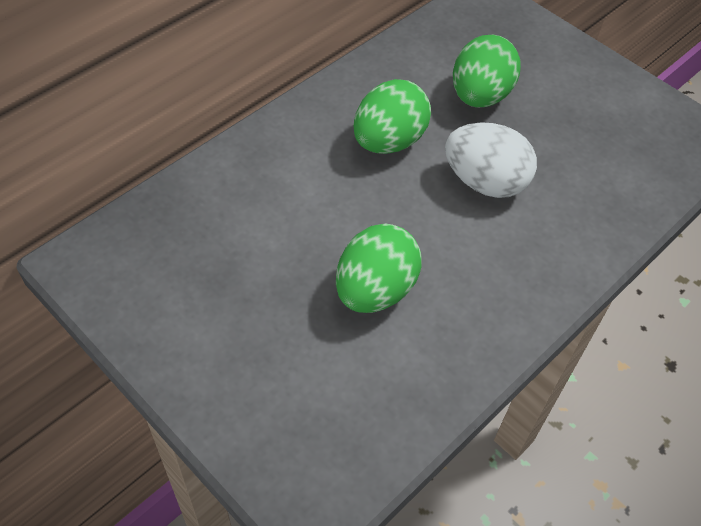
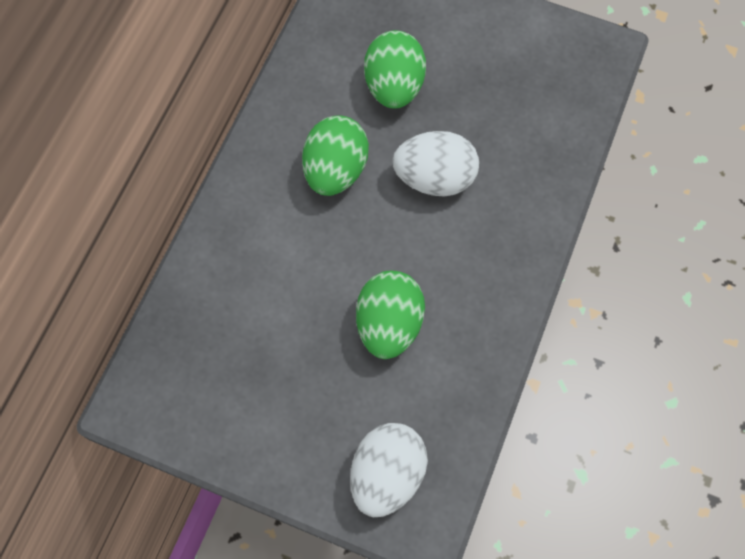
camera: 20 degrees left, 15 degrees up
none -> white egg [350,423,428,517]

